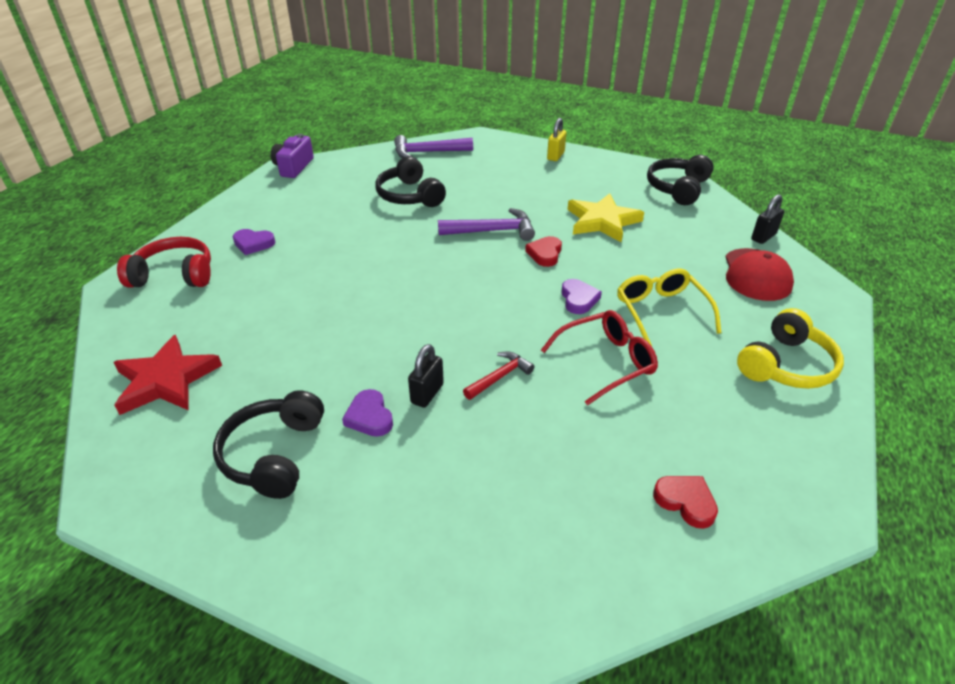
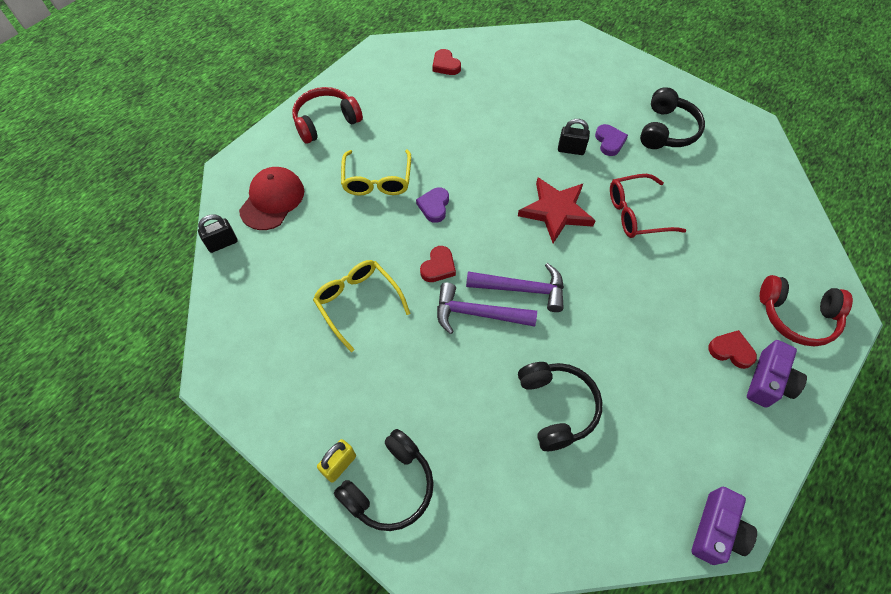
camera: 165 degrees left, 20 degrees up
red star [113,335,222,415] -> red star moved to [518,178,596,243]
purple heart [232,229,275,255] -> red heart [708,330,757,369]
purple hammer [394,135,473,158] -> purple hammer moved to [466,263,564,312]
black padlock [408,344,444,408] -> black padlock turned 60 degrees clockwise [558,119,590,155]
red hammer [463,351,534,400] -> none
red glasses [541,310,658,405] -> red glasses moved to [610,174,687,238]
yellow star [567,193,644,242] -> yellow glasses [313,260,411,352]
black headphones [647,155,714,205] -> black headphones moved to [334,429,434,531]
yellow headphones [737,308,844,389] -> red headphones [292,87,363,144]
none -> purple camera [747,340,807,408]

